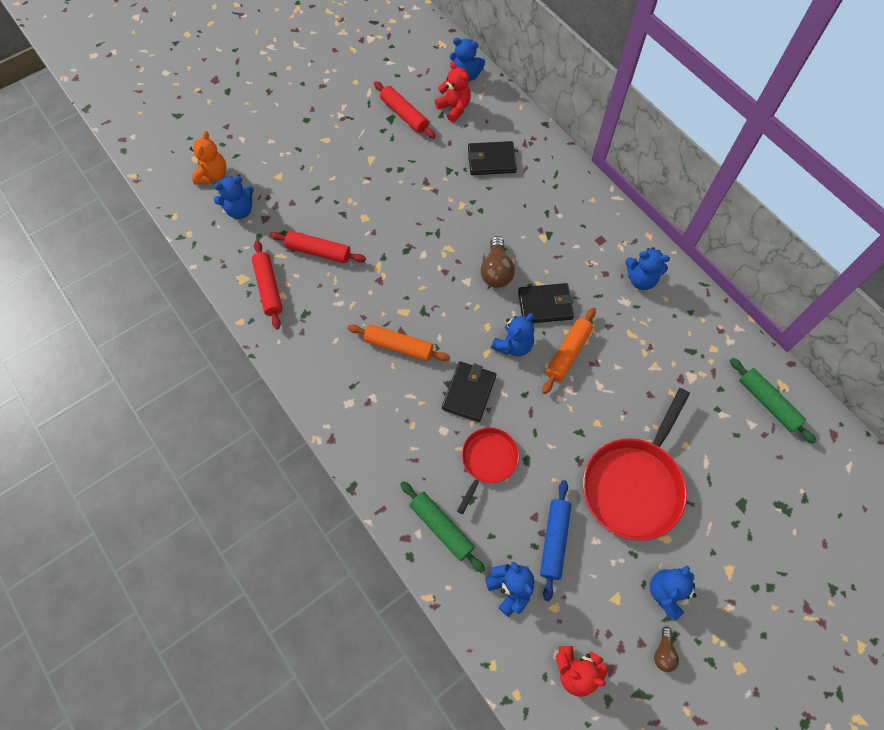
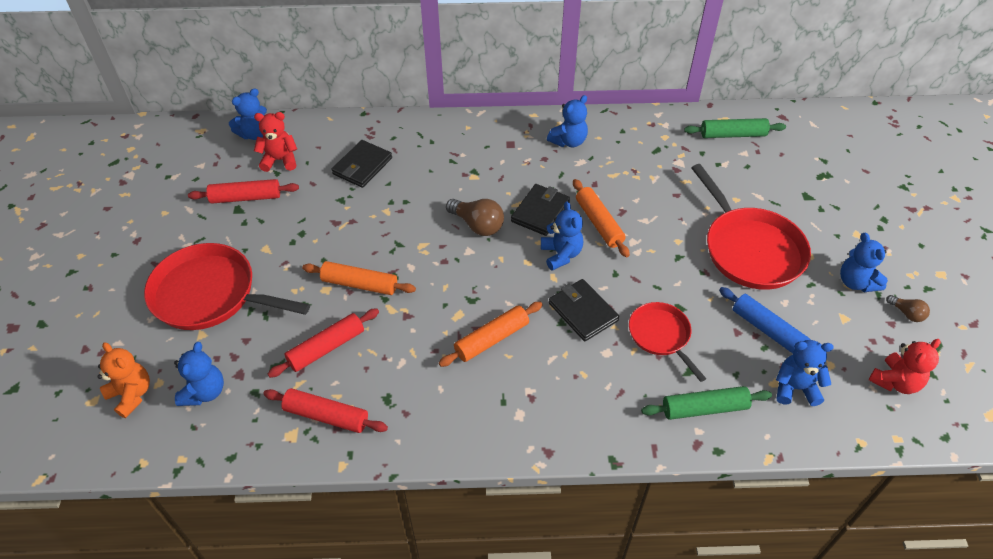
camera: 55 degrees left, 15 degrees down
none -> red pan [144,243,310,330]
none -> orange rolling pin [302,261,416,295]

